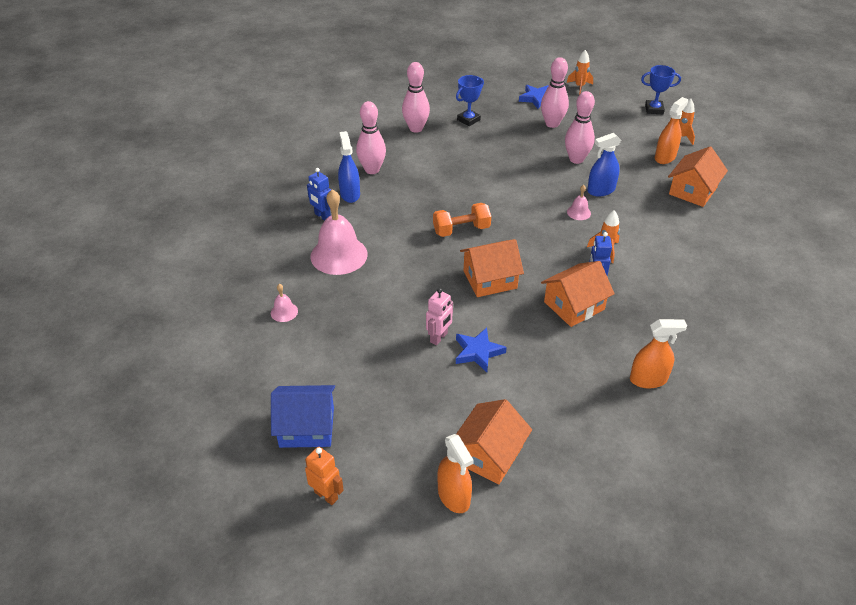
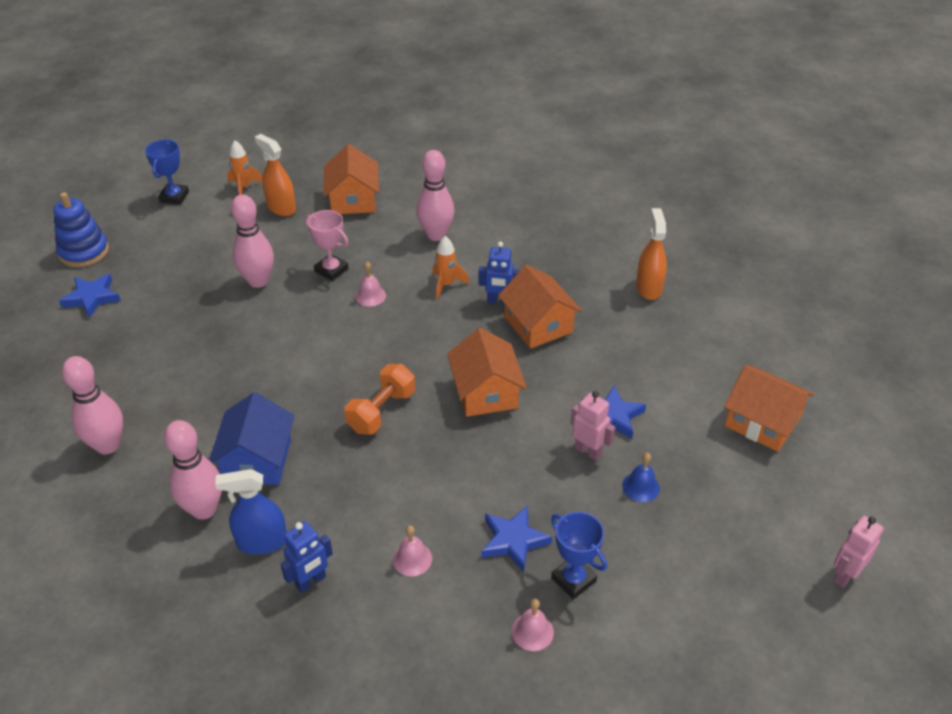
camera: 85 degrees left, 0 degrees up
blue house [271,385,335,448] -> blue house moved to [209,392,294,485]
orange robot [305,447,344,505] -> pink robot [833,516,884,588]
pink bell [311,189,368,275] -> pink bell [393,525,432,576], size x0.45
orange dumbbell [433,203,491,237] -> orange dumbbell turned 45 degrees clockwise [344,364,415,435]
orange spray bottle [437,434,474,513] -> none
blue trophy [456,75,484,126] -> blue trophy moved to [551,512,607,599]
pink bowling pin [541,57,569,128] -> pink bowling pin moved to [416,150,455,241]
orange rocket [567,50,593,95] -> blue stacking toy [53,192,109,267]
blue spray bottle [587,133,621,196] -> pink trophy [305,210,349,281]
orange house [668,146,728,207] -> orange house turned 45 degrees clockwise [323,144,379,214]
none -> blue star [482,505,552,572]
none -> blue bell [622,453,660,502]

